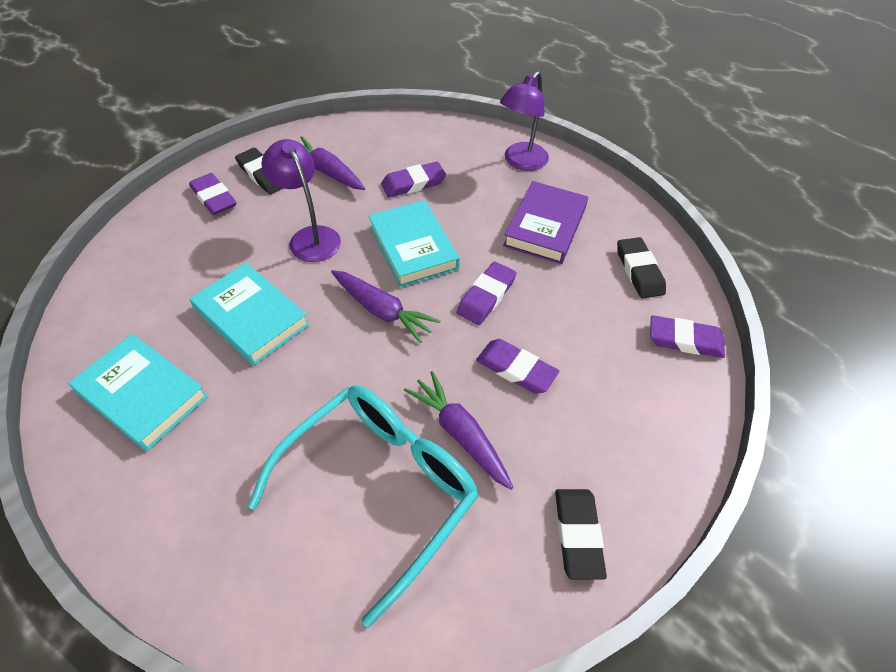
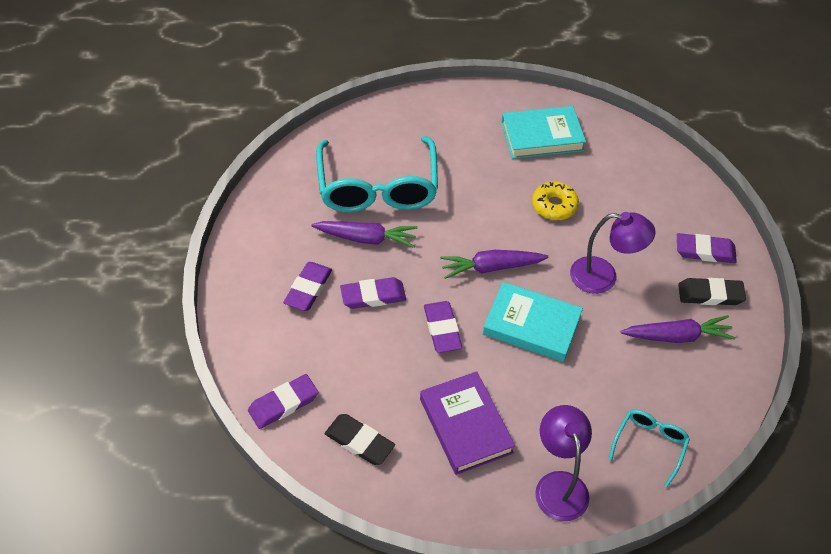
camera: 135 degrees right, 0 degrees up
turquoise book [189,263,309,366] -> yellow donut [532,182,579,220]
purple eraser [381,162,446,198] -> purple eraser moved to [283,262,332,311]
black eraser [555,489,607,580] -> none
none -> turquoise glasses [609,410,690,487]

